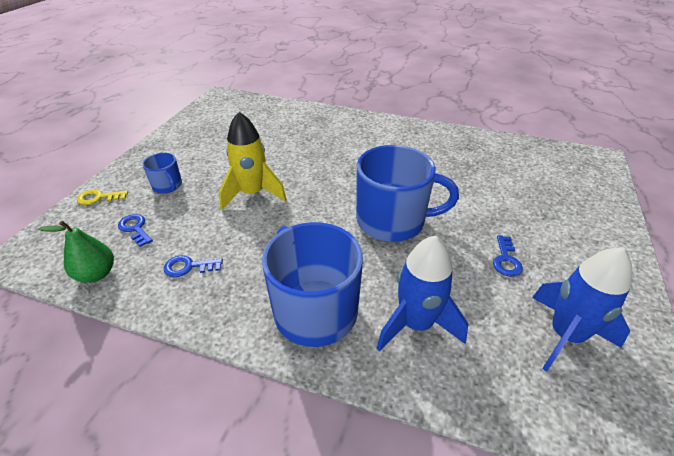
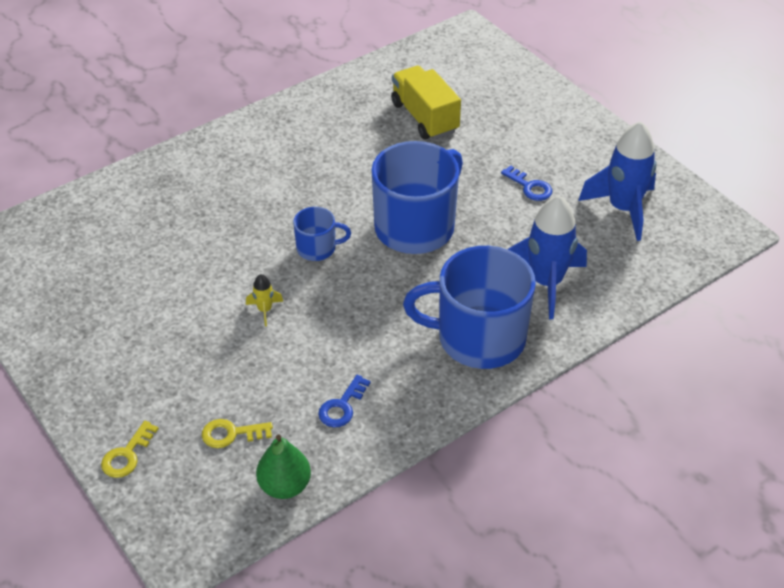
camera: 55 degrees left, 5 degrees up
blue key [118,214,153,247] -> yellow key [202,419,273,448]
blue mug [142,153,182,193] -> blue mug moved to [293,207,351,261]
yellow rocket [219,112,287,210] -> yellow rocket [246,274,283,326], size x0.43
none -> yellow truck [391,65,461,139]

